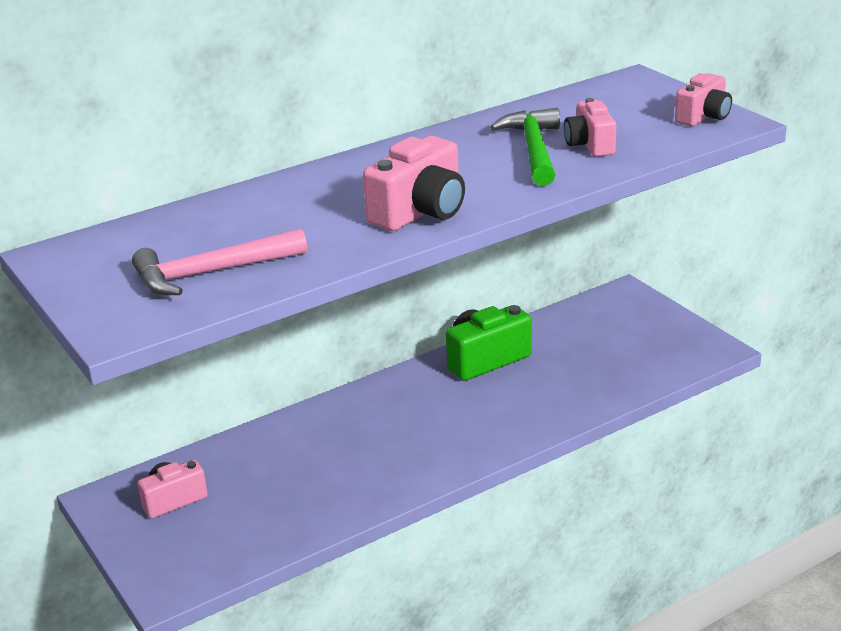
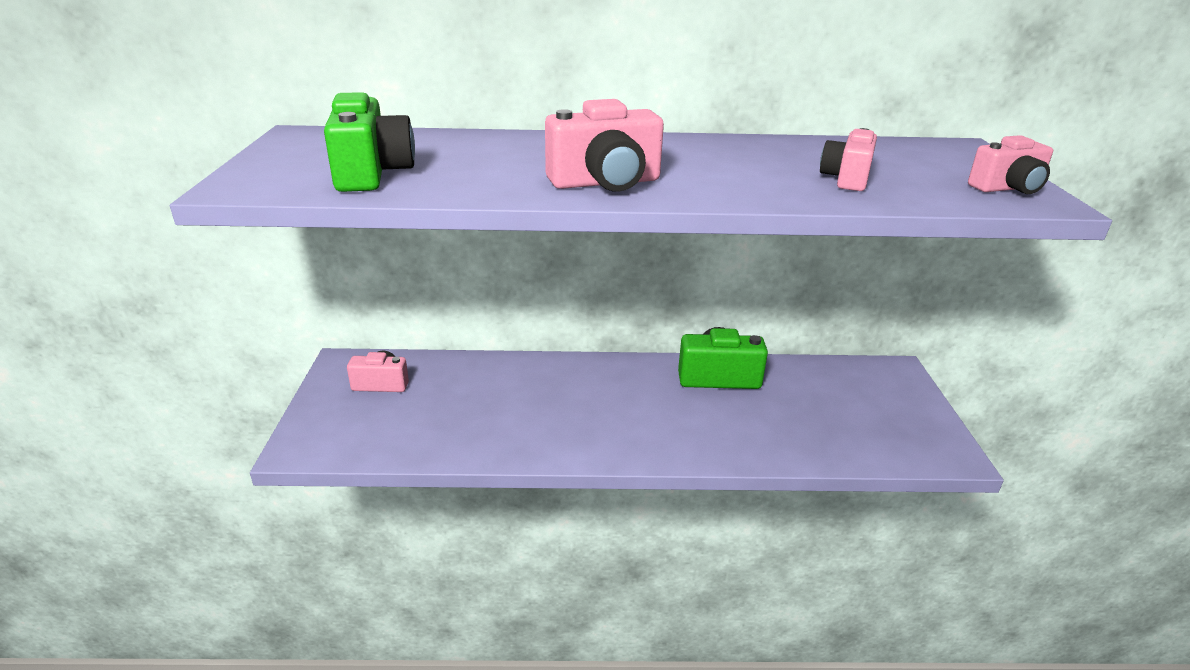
camera: 30 degrees right, 0 degrees up
pink hammer [132,229,307,295] -> green camera [324,92,415,192]
green hammer [490,108,560,186] -> none

